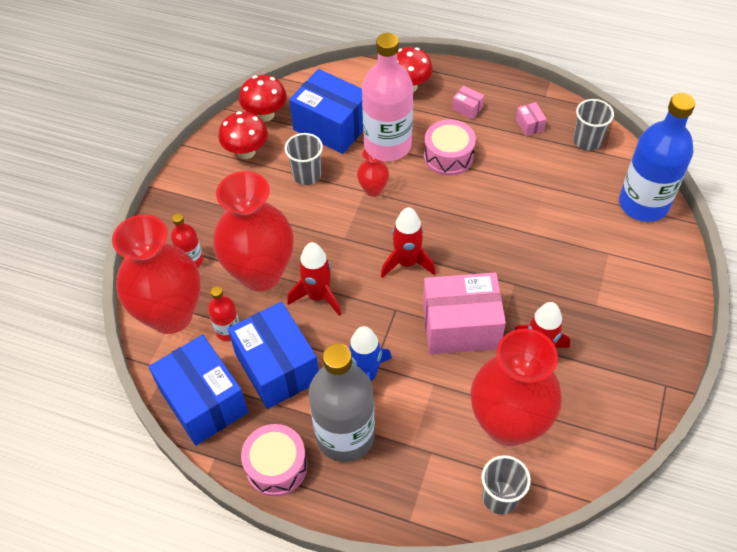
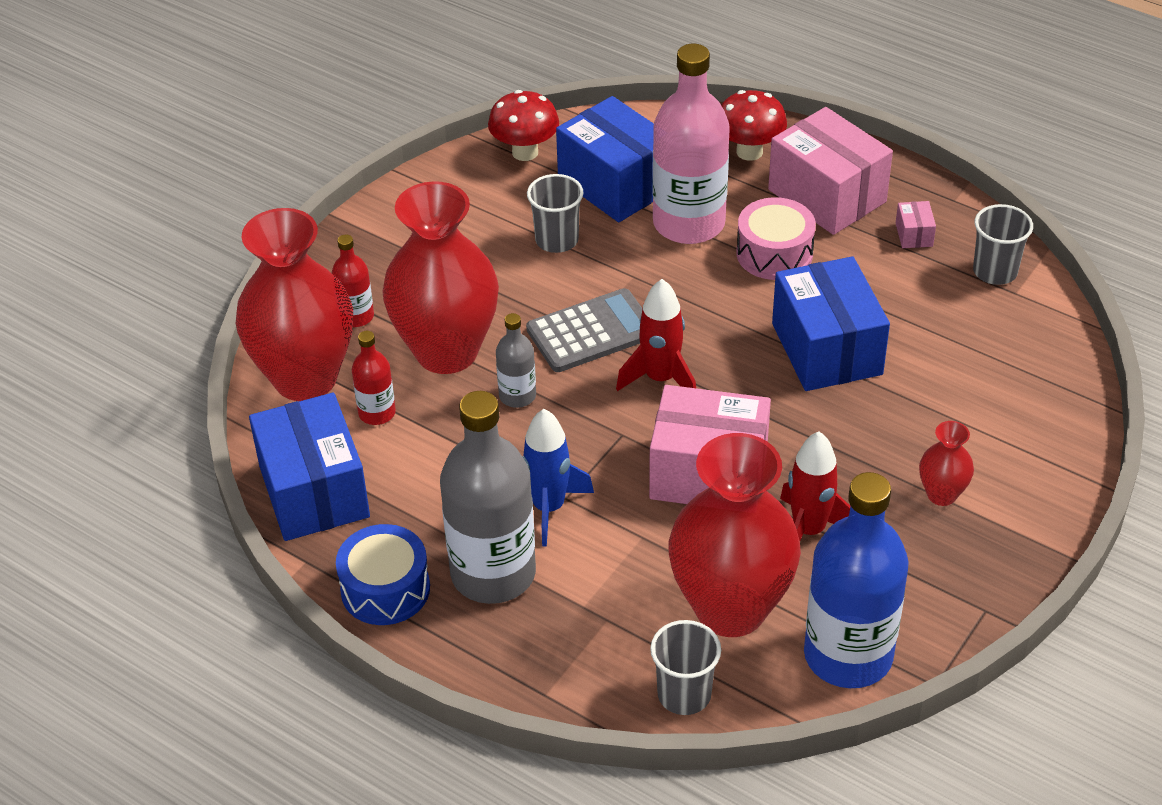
camera: 15 degrees right, 10 degrees down
red mushroom [219,111,268,159] -> none
blue box [228,302,319,409] -> blue box moved to [772,256,890,391]
pink drum [241,424,307,496] -> blue drum [336,524,430,625]
red rocket [287,242,341,316] -> grey bottle [496,313,536,408]
red vase [357,146,389,196] -> red vase moved to [919,421,974,506]
pink box [452,86,484,119] -> pink box [768,107,893,235], size x2.48
blue bottle [619,93,695,222] -> blue bottle moved to [804,472,909,688]
none -> grey calculator [526,288,643,372]

